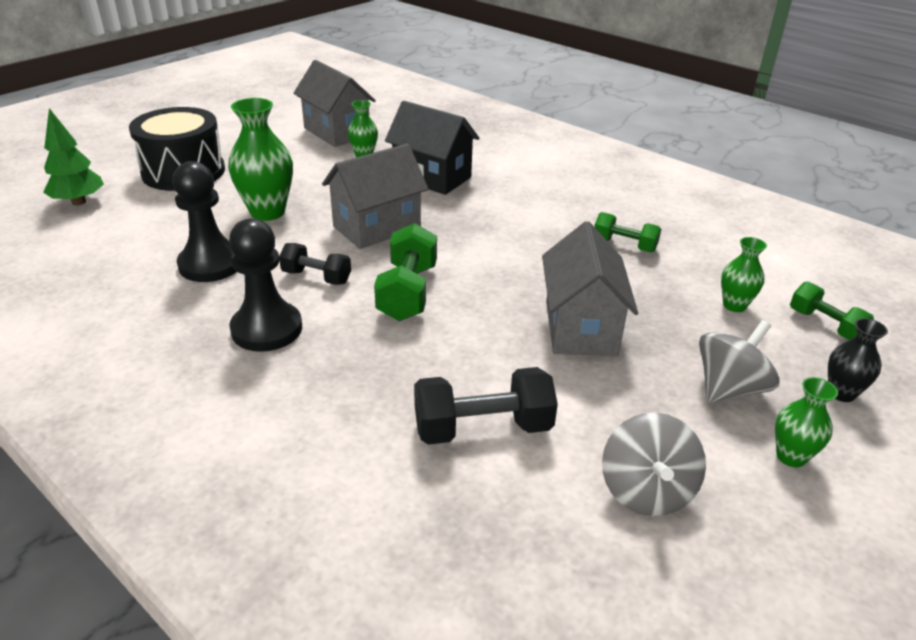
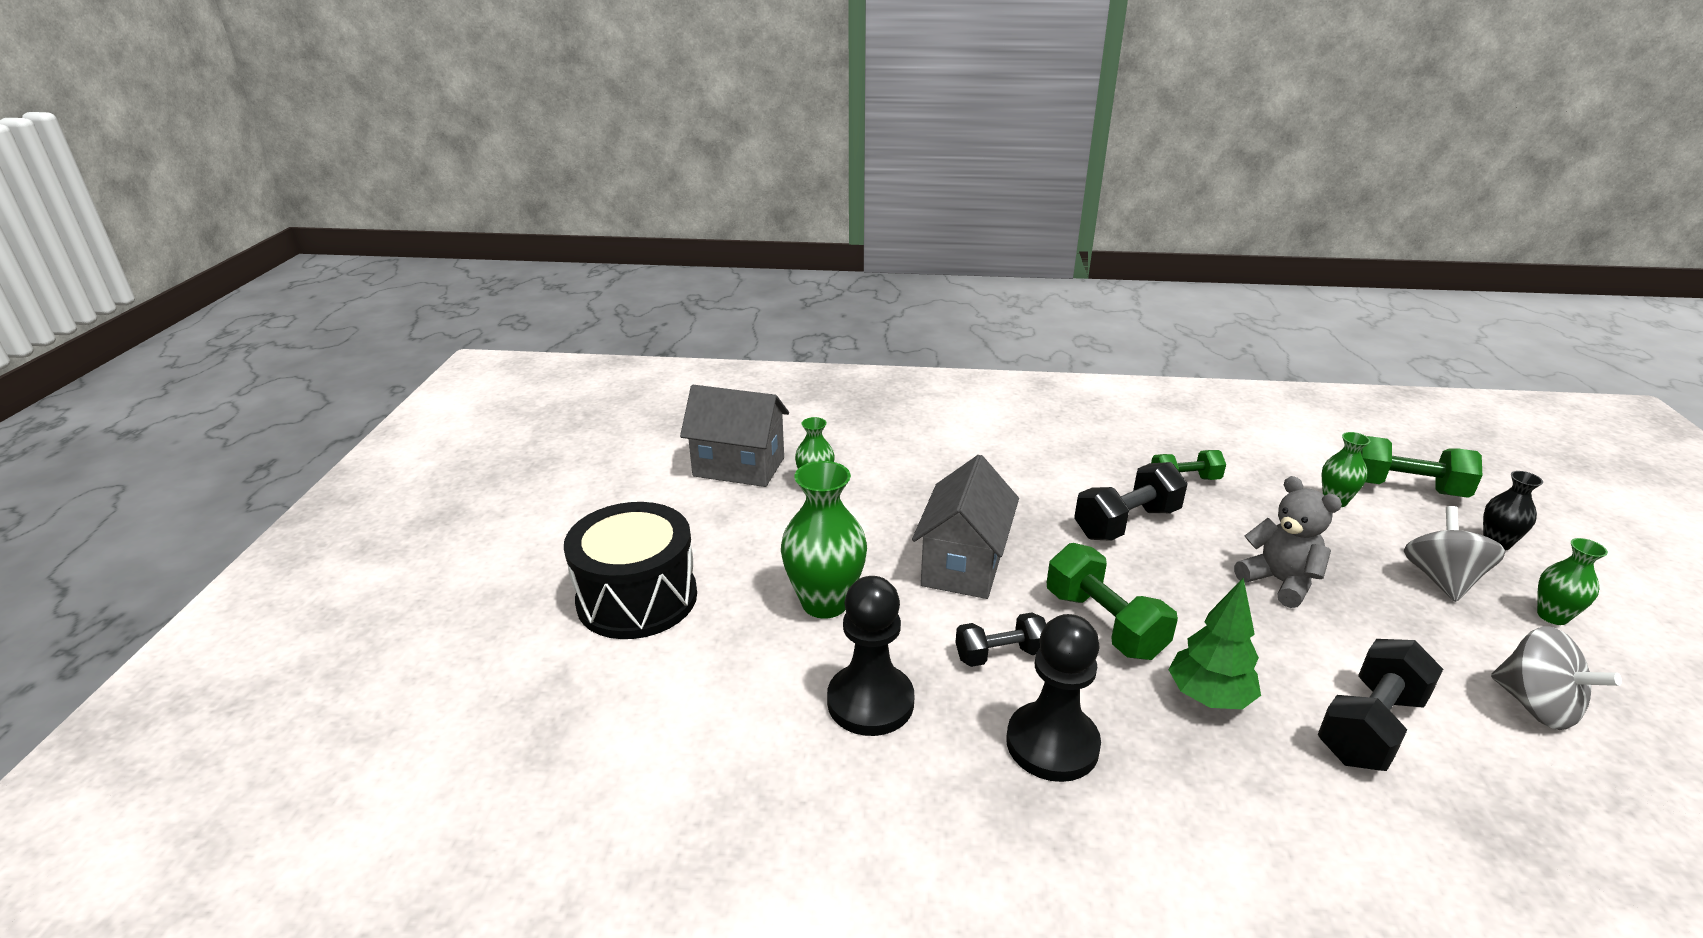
camera: 35 degrees left, 5 degrees down
green tree [43,108,104,205] -> green tree moved to [1168,578,1261,709]
black house [385,101,479,195] -> none
grey house [542,221,638,356] -> grey teddy bear [1234,476,1342,608]
green dumbbell [790,281,874,340] -> green dumbbell [1361,436,1482,498], size x1.56
none -> black dumbbell [1074,462,1188,541]

